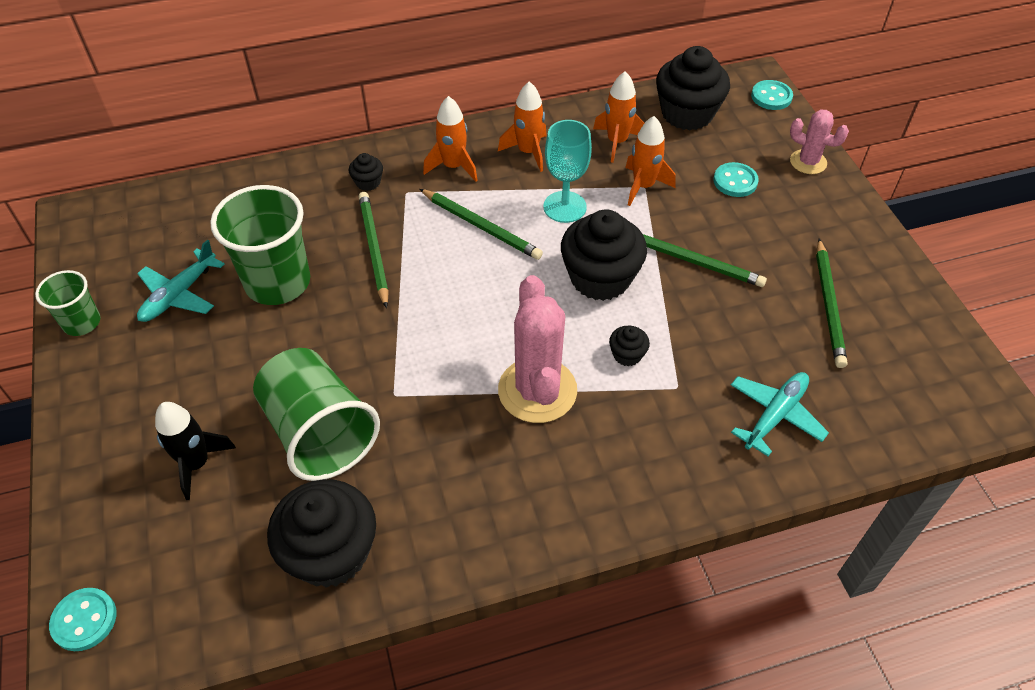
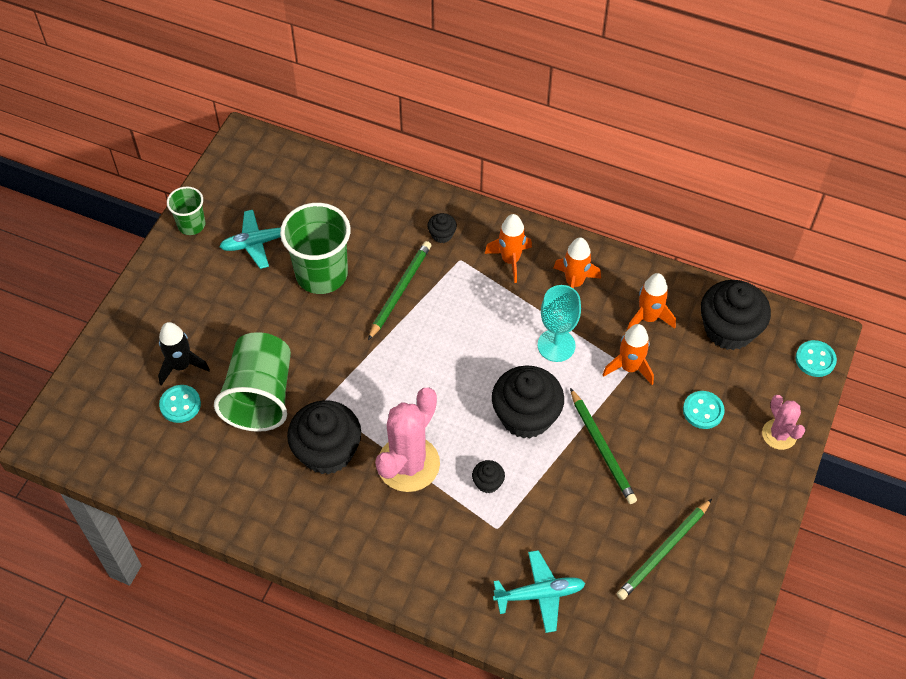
camera: 40 degrees right, 5 degrees up
turquoise button [49,588,117,651] -> turquoise button moved to [159,385,201,423]
black cupcake [267,479,376,588] -> black cupcake moved to [287,400,361,475]
green pencil [420,189,543,260] -> none

